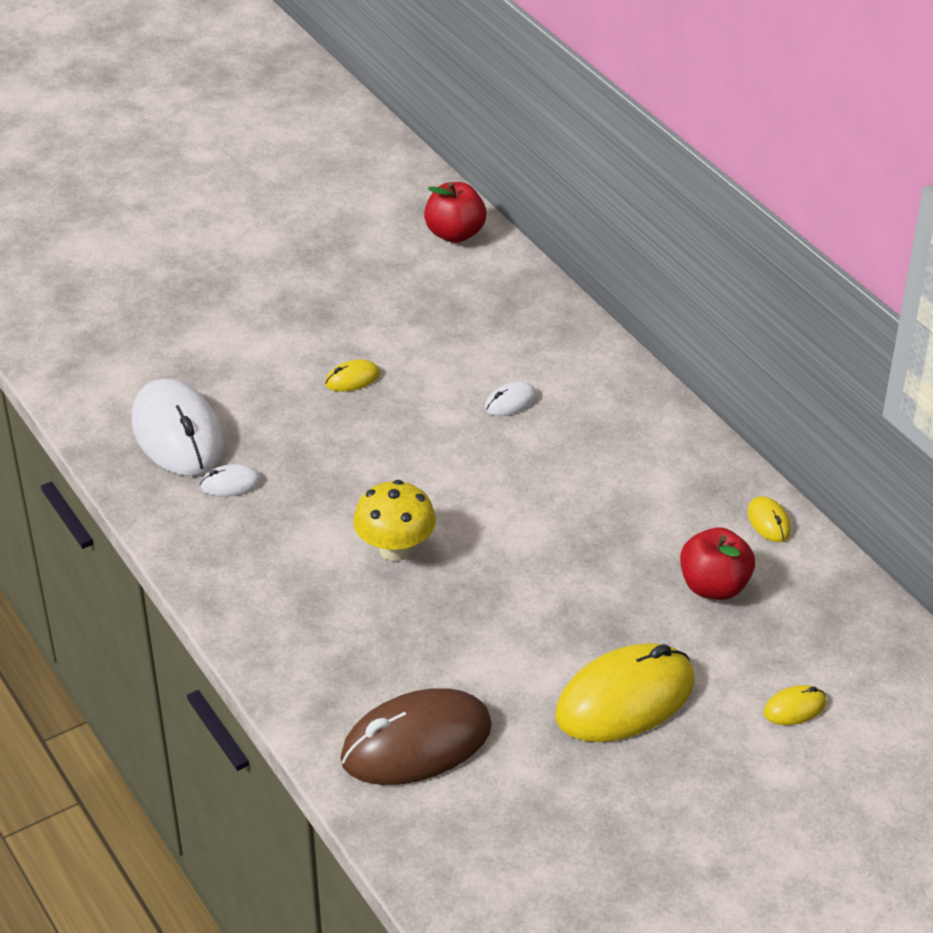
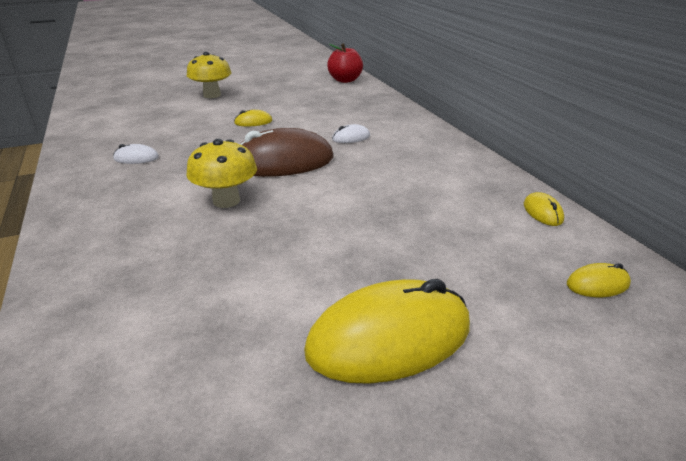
camera: 10 degrees right, 10 degrees down
white mouse [131,379,224,476] -> none
brown mouse [340,688,492,785] -> brown mouse moved to [240,128,334,177]
red apple [680,527,755,600] -> none
yellow mouse [764,685,827,725] -> yellow mouse moved to [567,263,631,297]
none -> yellow mushroom [187,52,231,98]

